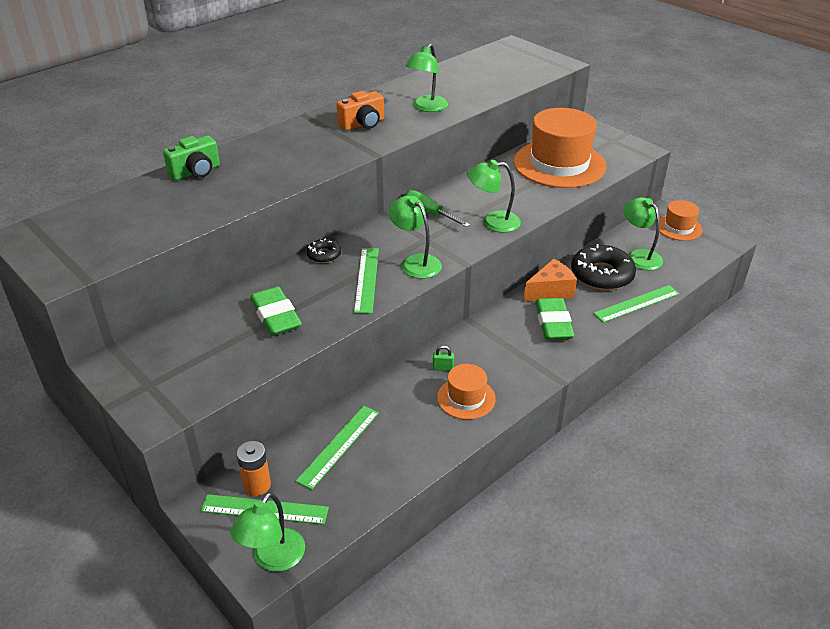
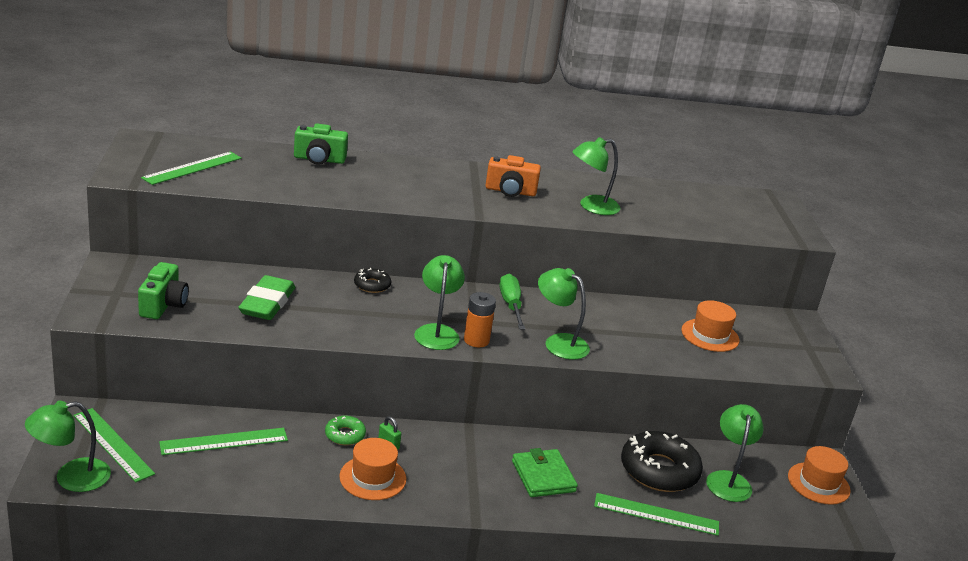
camera: 35 degrees right, 10 degrees down
orange battery [236,441,271,496] -> orange battery moved to [464,292,496,347]
green ruler [354,248,379,314] -> green ruler moved to [141,152,242,185]
orange hat [513,108,606,188] -> orange hat [681,300,740,352], size x0.50
orange cheese [523,259,577,302] -> none
green eraser [535,298,574,340] -> green wallet [512,448,578,497]
none -> green camera [138,262,189,319]
none -> green donut [325,416,366,445]

